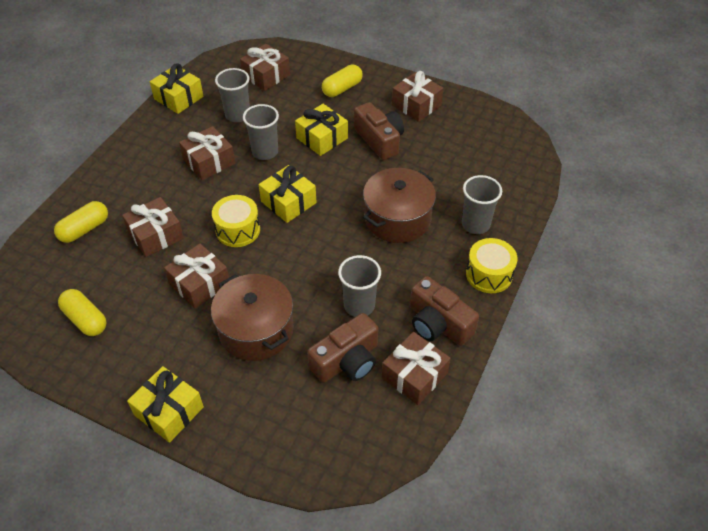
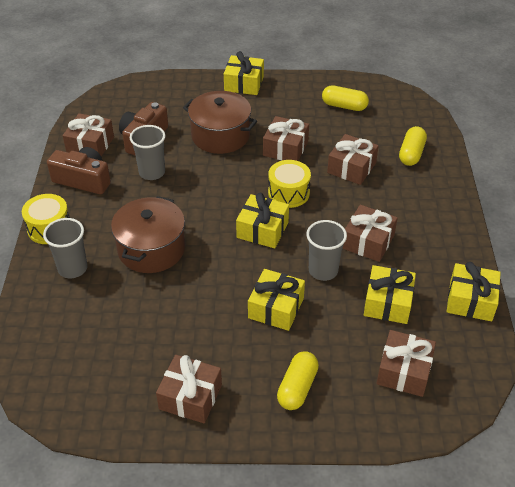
camera: 155 degrees right, 5 degrees down
grey cup [215,68,250,122] -> yellow gift [364,265,416,324]
brown camera [354,102,404,160] -> none

